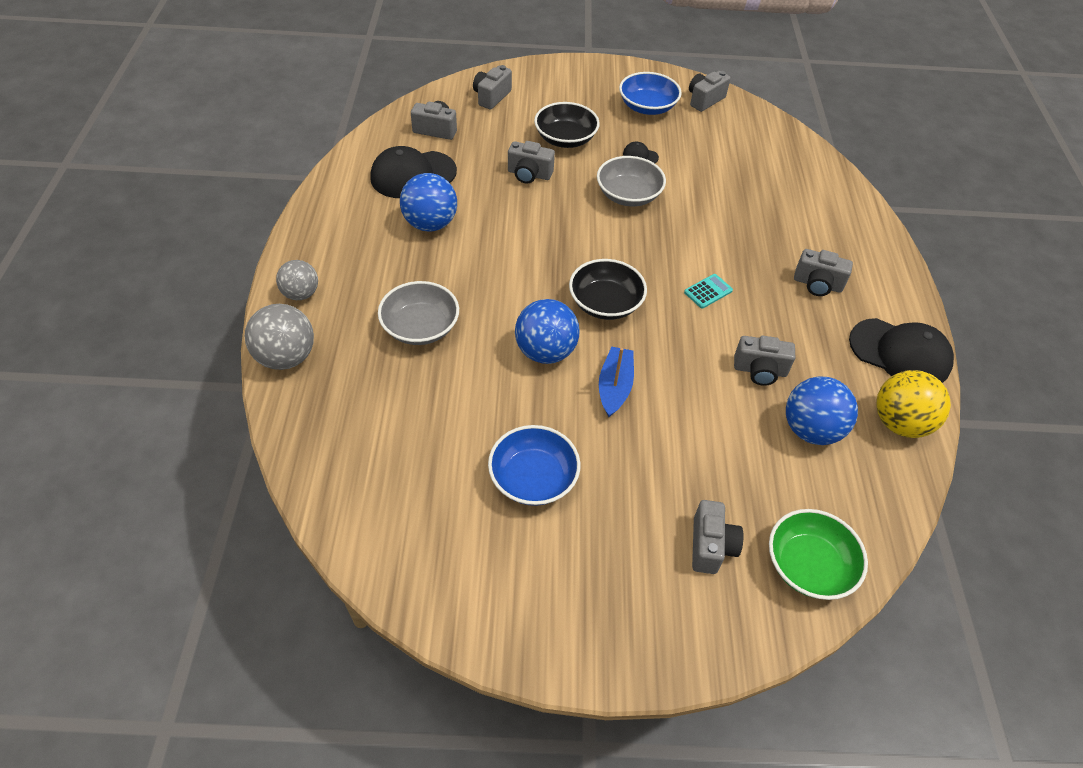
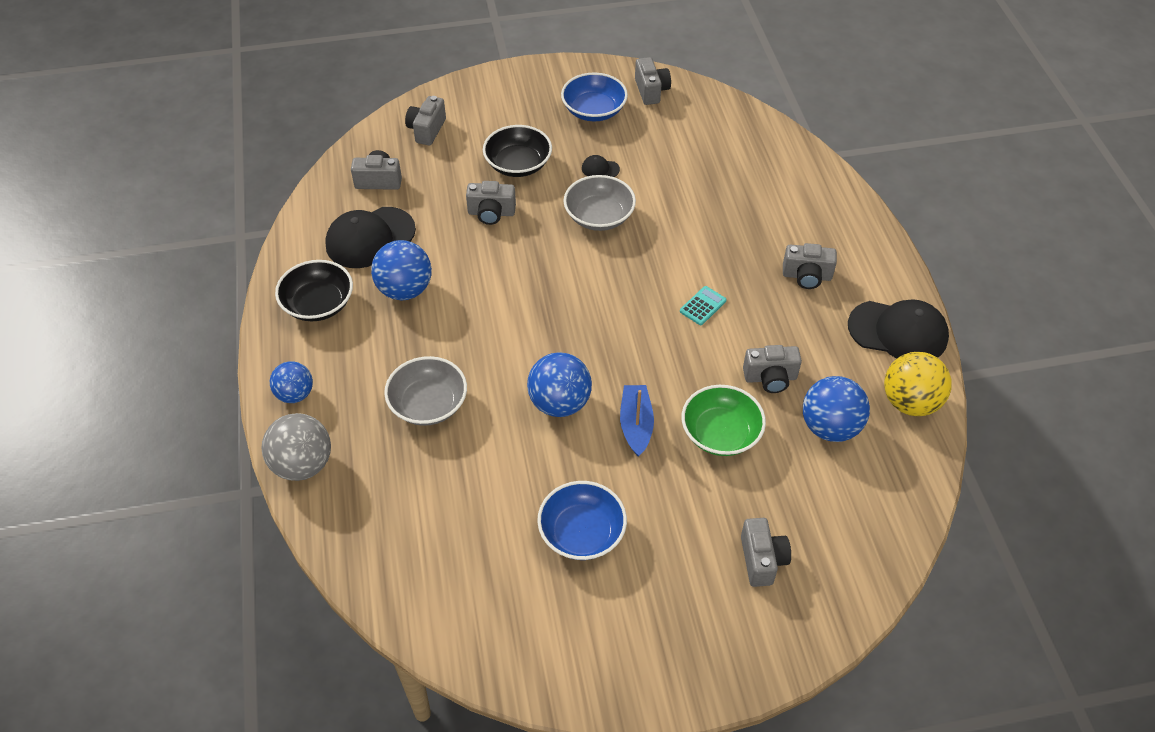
camera: 10 degrees left, 0 degrees up
grey ball [276,260,318,300] -> blue ball [270,361,313,403]
black bowl [569,259,647,320] -> black bowl moved to [275,260,353,321]
grey camera [689,71,730,112] -> grey camera turned 135 degrees clockwise [635,57,671,105]
green bowl [769,509,868,600] -> green bowl moved to [682,385,766,456]

